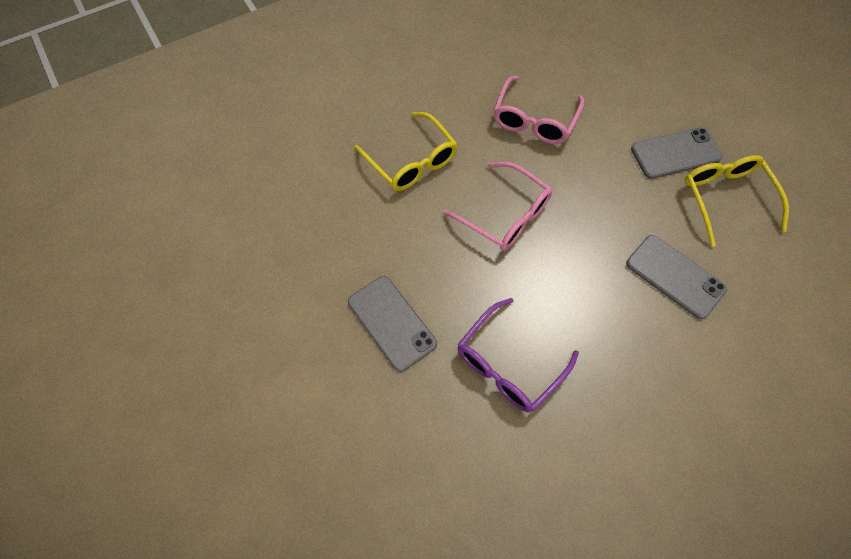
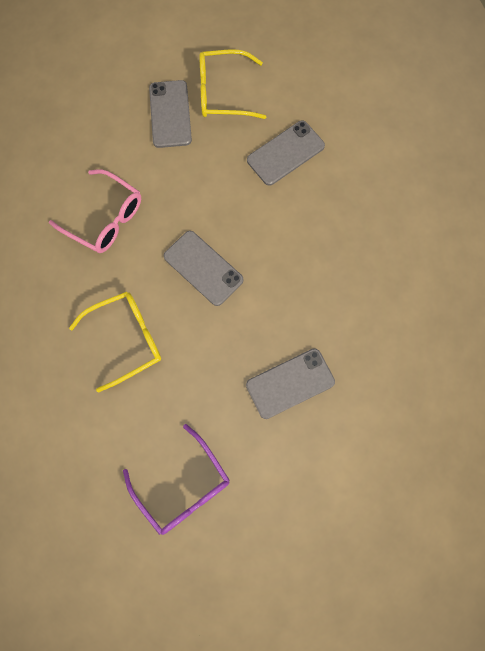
camera: 80 degrees left, 10 degrees up
pink glasses [443,162,552,251] -> grey phone [164,231,243,306]
purple glasses [458,298,579,413] -> purple glasses moved to [123,424,229,535]

